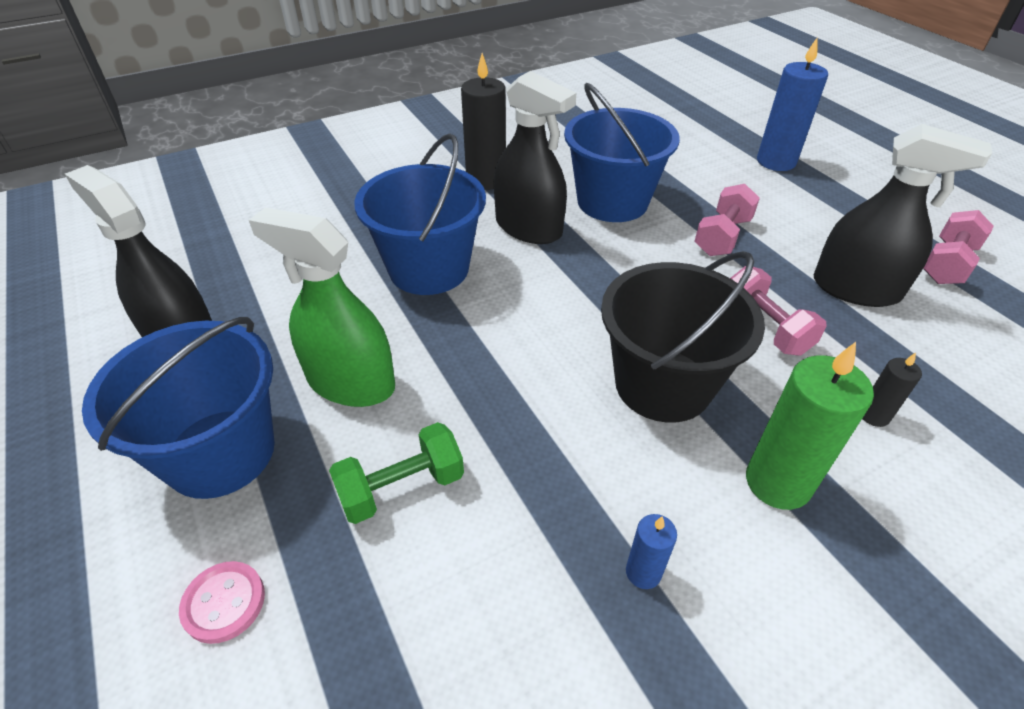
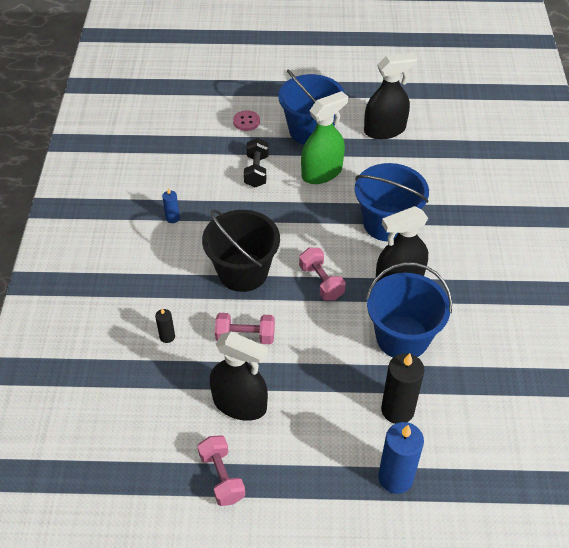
camera: 120 degrees right, 5 degrees up
green dumbbell [329,422,464,524] -> black dumbbell [244,138,269,187]
black candle [461,53,506,190] -> black candle moved to [381,353,425,424]
pink dumbbell [694,184,760,256] -> pink dumbbell moved to [299,248,346,301]
green candle [746,342,874,510] -> none
black spray bottle [814,124,992,307] -> black spray bottle turned 120 degrees counterclockwise [210,331,268,421]

